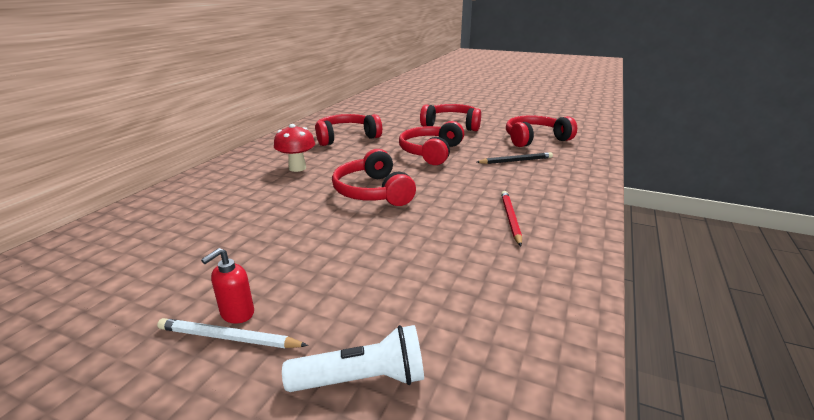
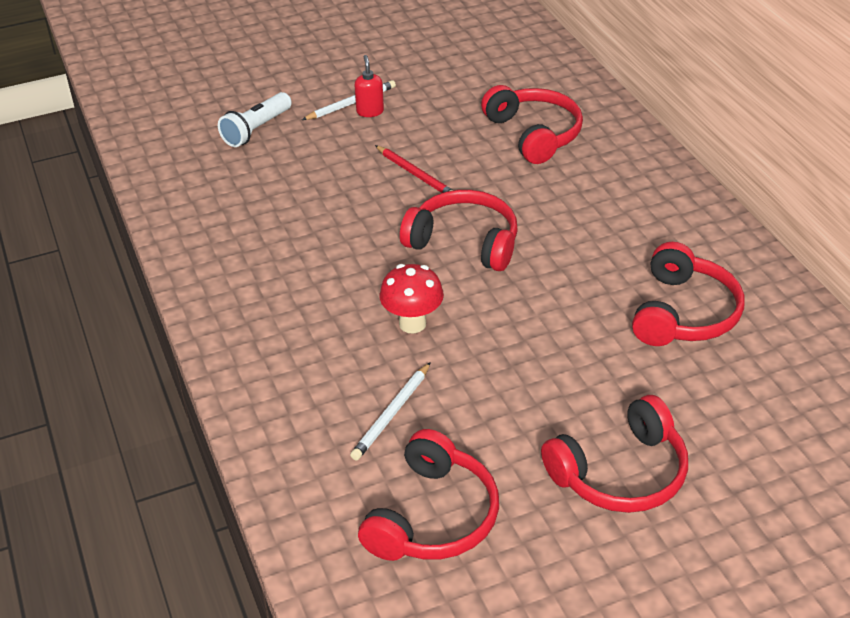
camera: 135 degrees right, 15 degrees up
red mushroom [274,124,315,172] -> red mushroom moved to [379,264,444,334]
red headphones [399,121,464,165] -> red headphones moved to [481,85,583,164]
black pencil [477,152,553,164] -> white pencil [350,362,431,461]
red pencil [501,191,522,246] -> red pencil moved to [375,145,454,193]

